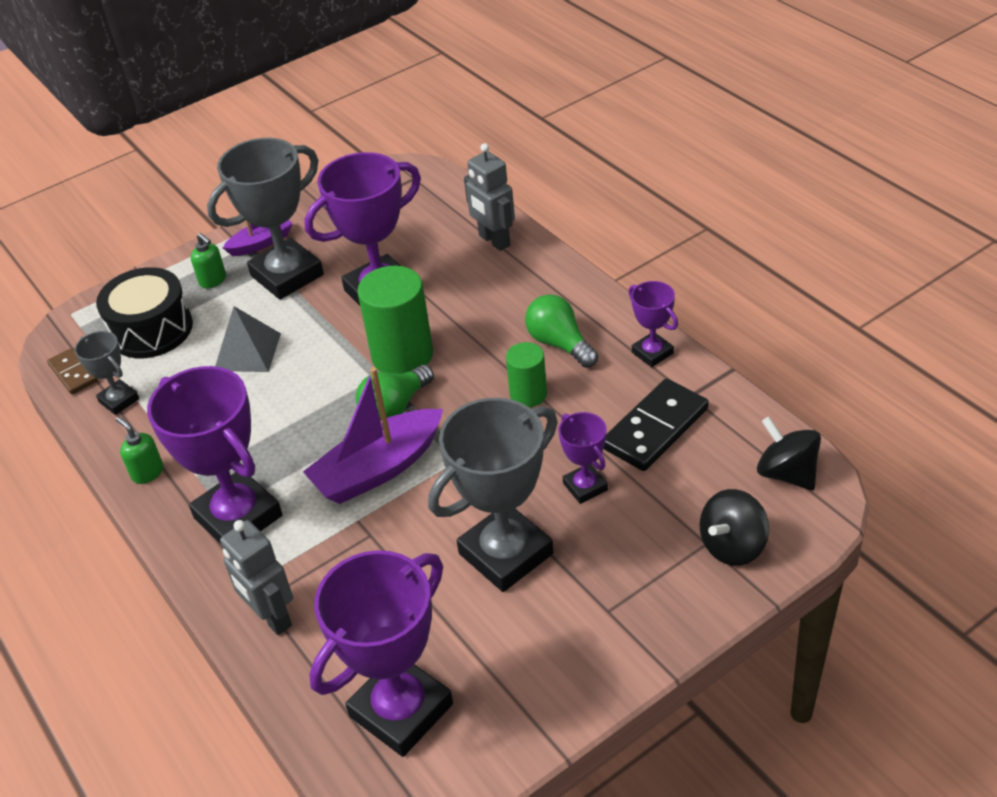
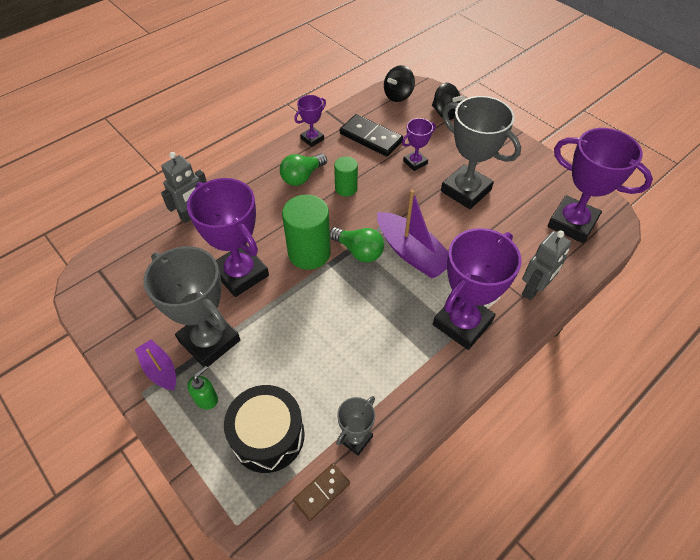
camera: 100 degrees left, 10 degrees up
green soap dispenser [116,417,163,484] -> none
grey pyramid [215,306,281,372] -> none

